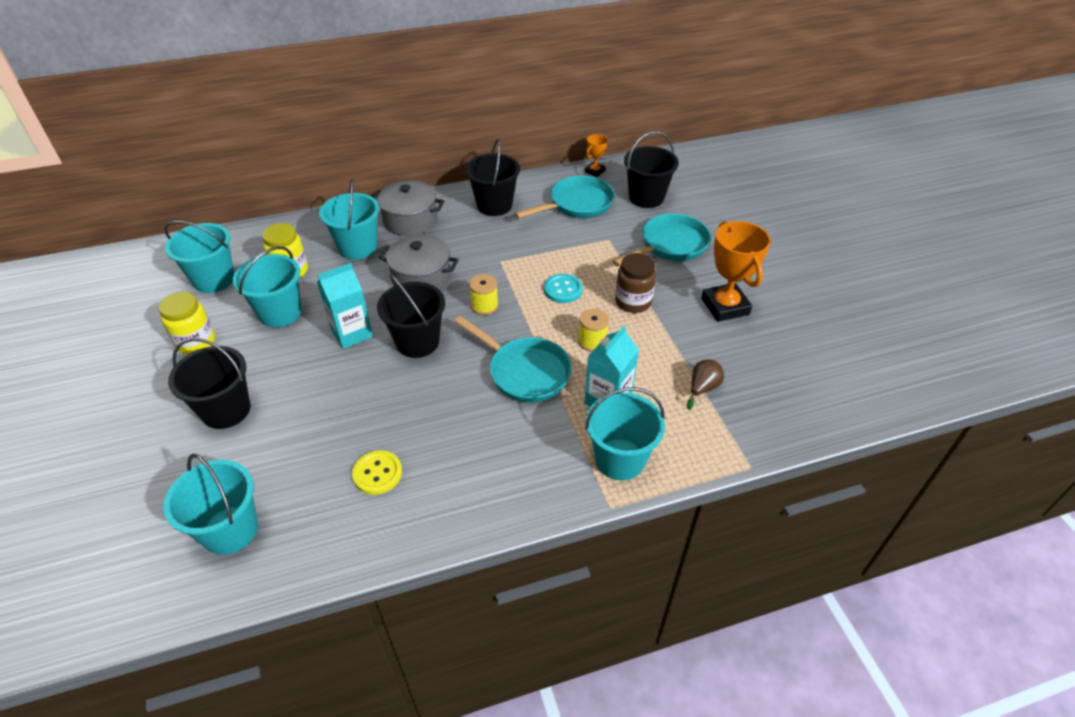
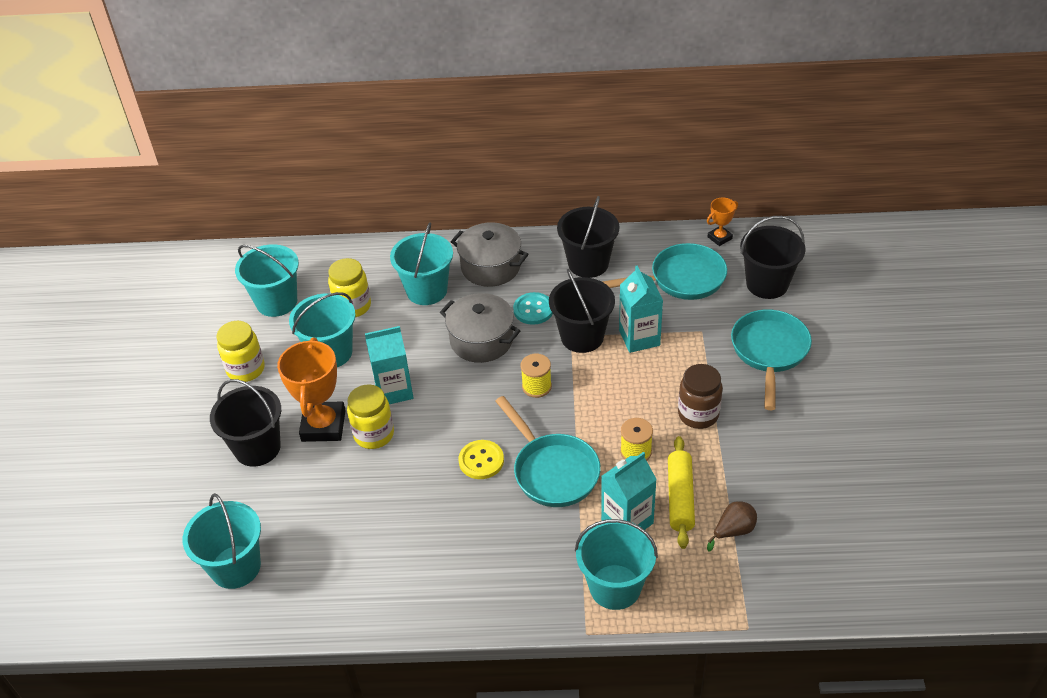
camera: 20 degrees right, 0 degrees up
yellow button [352,450,402,495] -> yellow button moved to [458,440,504,479]
black bucket [377,274,445,358] -> black bucket moved to [549,269,615,353]
turquoise button [544,274,583,303] -> turquoise button moved to [513,292,553,325]
turquoise pan [612,213,711,267] -> turquoise pan turned 60 degrees counterclockwise [731,309,812,410]
orange trophy [701,221,771,322] -> orange trophy moved to [277,338,346,442]
none -> yellow jar [347,384,394,449]
none -> turquoise carton [619,266,663,353]
none -> yellow rolling pin [668,436,695,549]

